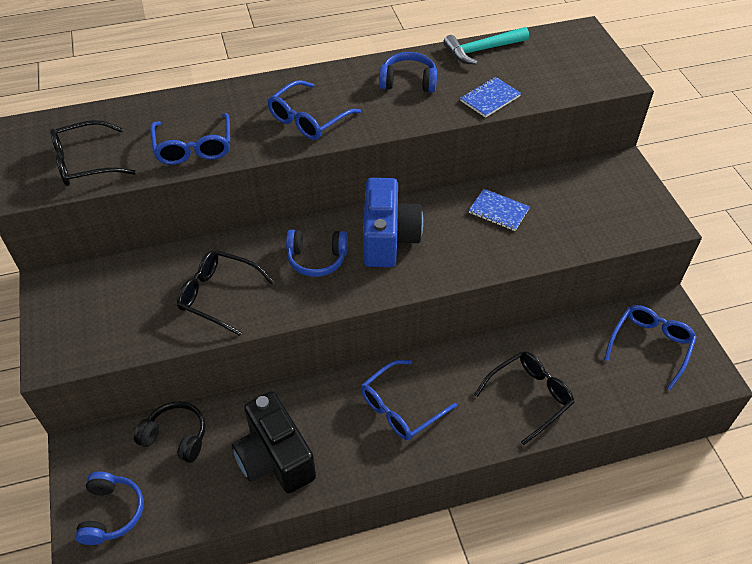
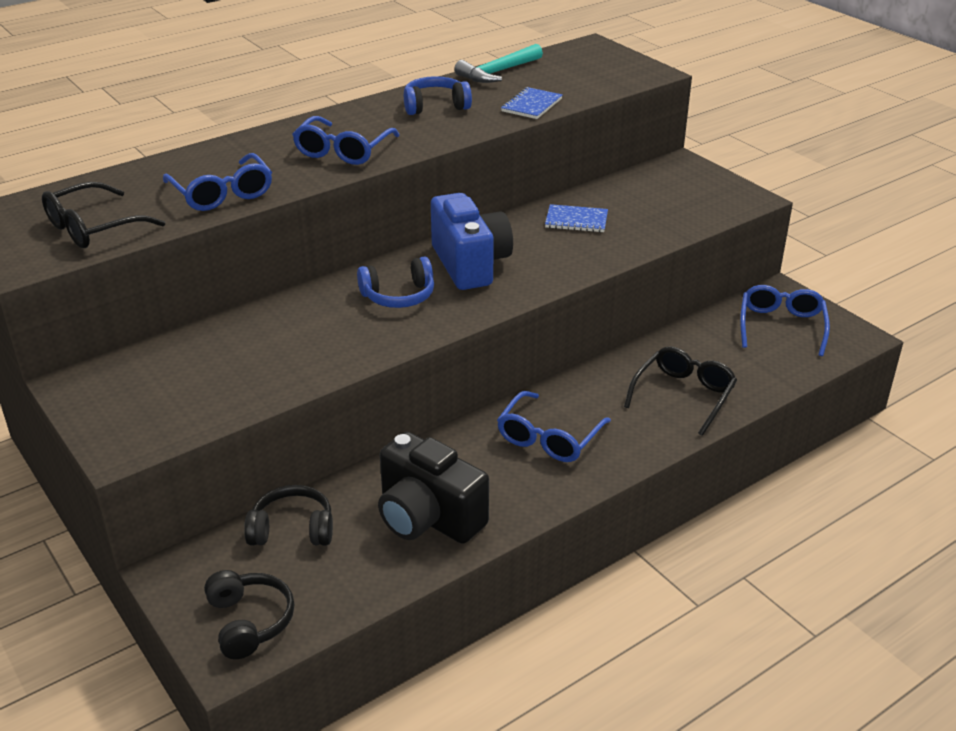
camera: 20 degrees left, 15 degrees down
blue headphones [75,472,144,545] -> black headphones [204,570,294,659]
black glasses [177,250,274,336] -> none

